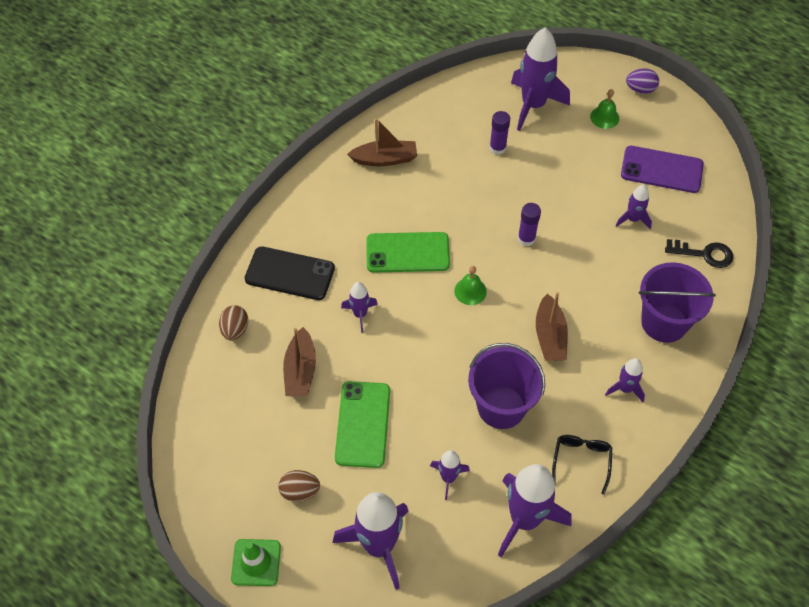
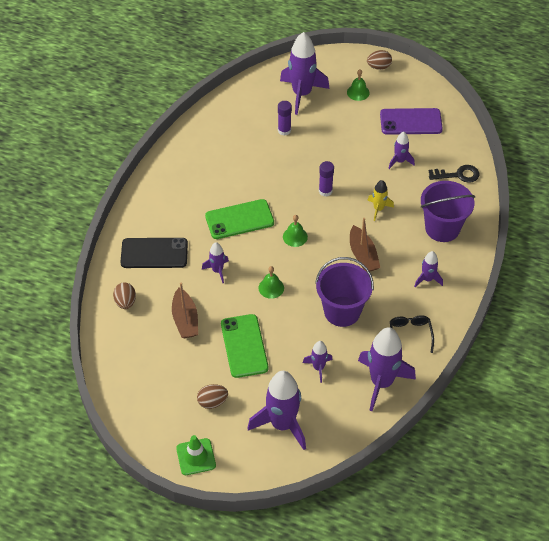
camera: 15 degrees left, 5 degrees down
brown boat [347,118,417,166] -> none
purple egg [626,68,659,94] -> brown egg [367,50,392,70]
none -> green bell [258,266,284,299]
none -> yellow rocket [367,180,394,221]

